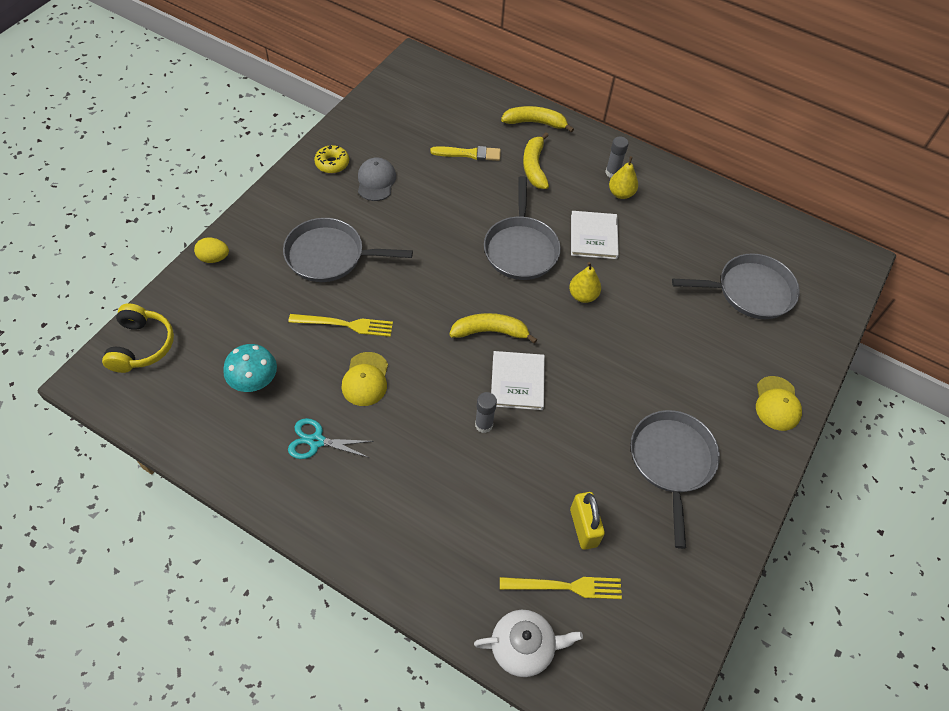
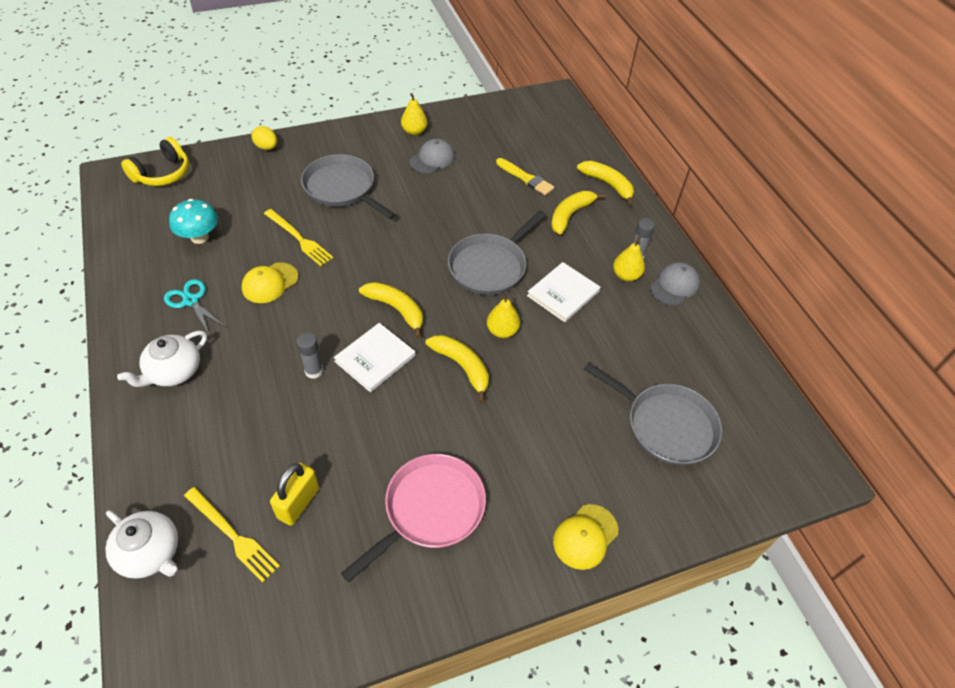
camera: 40 degrees right, 5 degrees down
yellow donut [314,145,349,173] -> yellow pear [401,93,428,136]
grey pan [631,410,720,549] -> pink pan [341,454,486,582]
none -> white teapot [117,331,207,387]
none -> yellow banana [426,335,489,403]
none -> grey cap [650,262,700,306]

